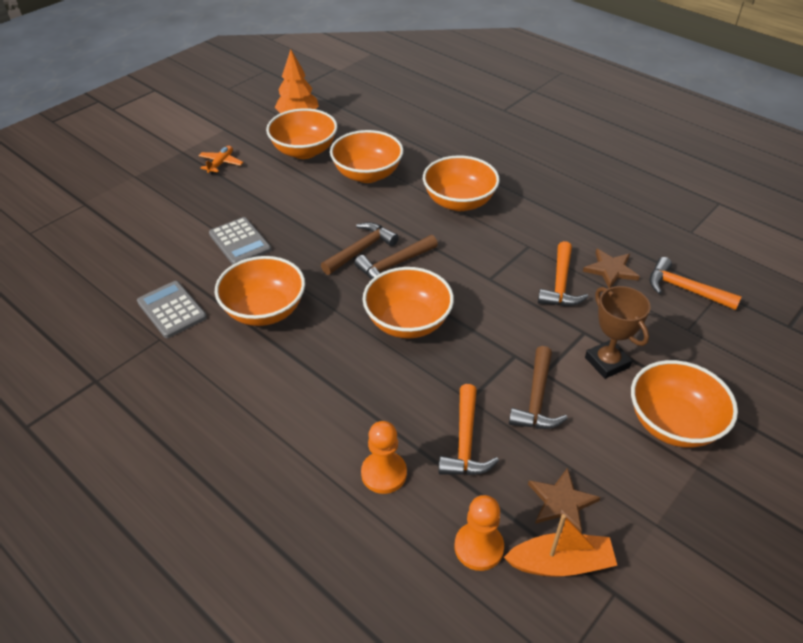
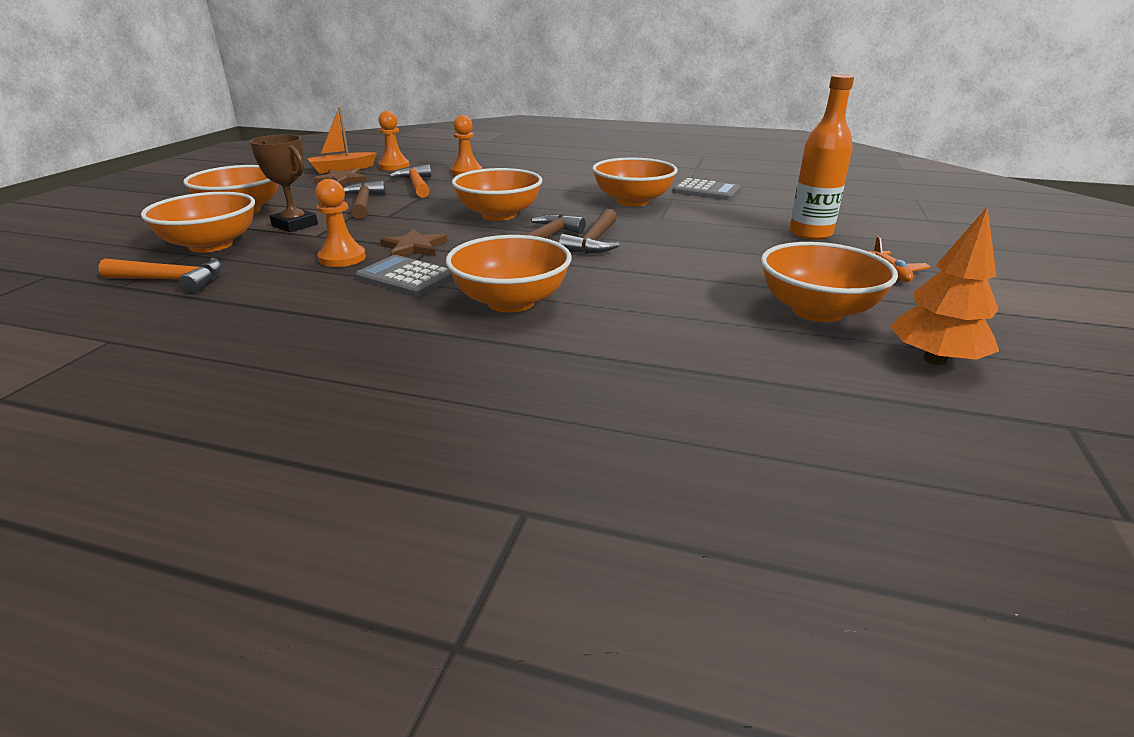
camera: 155 degrees right, 15 degrees down
grey calculator [209,217,271,265] -> grey calculator moved to [355,255,453,296]
orange bowl [330,130,403,183] -> orange bowl moved to [141,192,255,253]
orange hammer [538,241,588,306] -> orange pawn [315,179,366,267]
brown star [583,249,640,288] -> brown star moved to [380,229,447,256]
none -> orange bottle [790,75,854,240]

